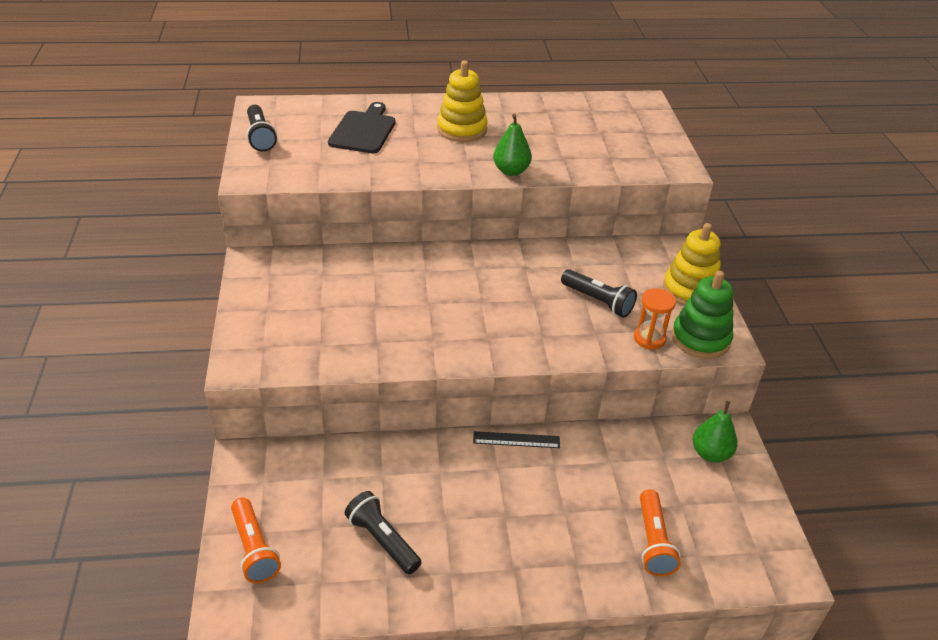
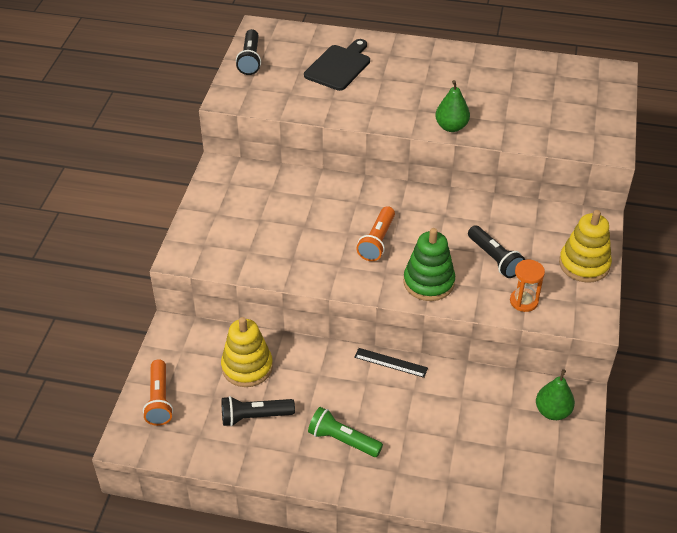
camera: 20 degrees right, 5 degrees up
black flashlight [345,491,422,574] -> black flashlight turned 75 degrees counterclockwise [222,396,295,427]
yellow stacking toy [437,61,488,142] -> yellow stacking toy moved to [221,317,273,387]
orange flashlight [640,489,681,576] -> orange flashlight moved to [356,206,395,261]
green stacking toy [672,271,733,359] -> green stacking toy moved to [404,228,455,301]
none -> green flashlight [308,407,383,457]

